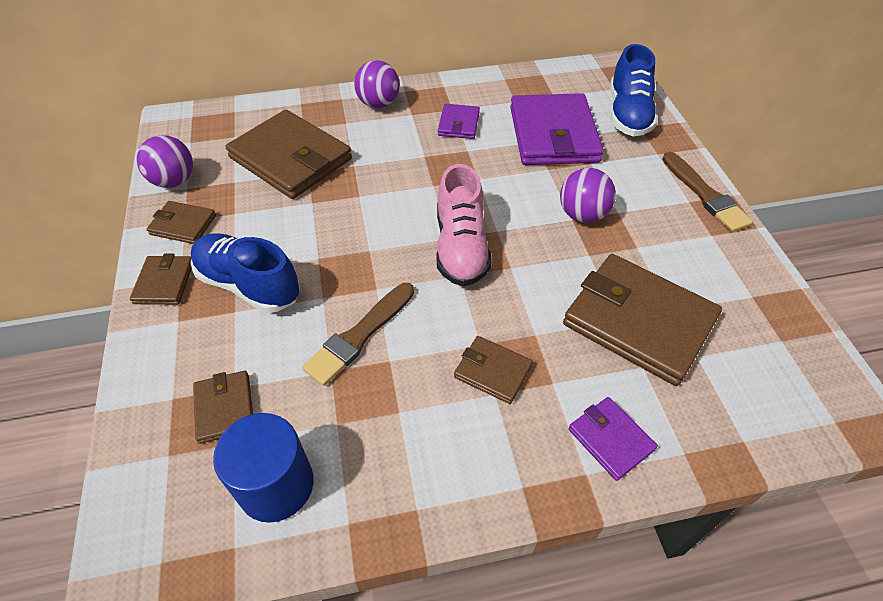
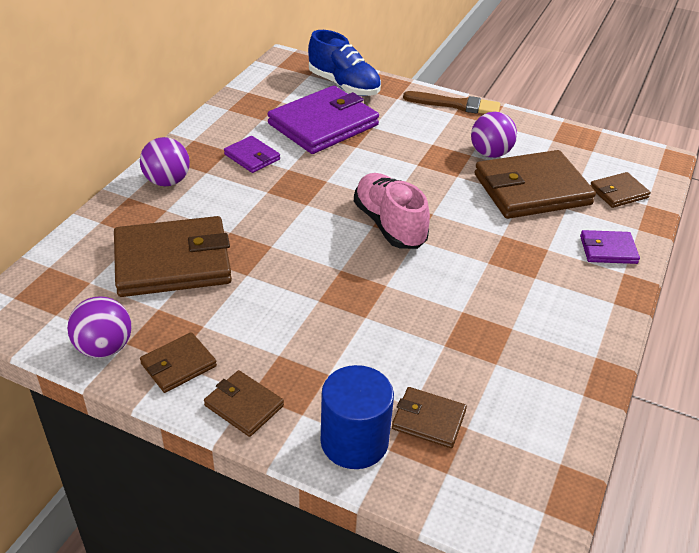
camera: 55 degrees left, 10 degrees down
blue shoe [191,233,300,313] -> none
blue cylinder [213,413,314,523] -> blue cylinder moved to [321,365,394,469]
brown brush [302,283,414,386] -> none
pink shoe [436,164,492,287] -> pink shoe turned 150 degrees counterclockwise [354,173,430,249]
brown wallet [454,336,533,404] -> brown wallet moved to [590,172,651,208]
purple wallet [510,93,604,165] -> purple wallet turned 75 degrees counterclockwise [267,86,379,154]
purple ball [560,168,616,223] -> purple ball moved to [471,112,517,158]

